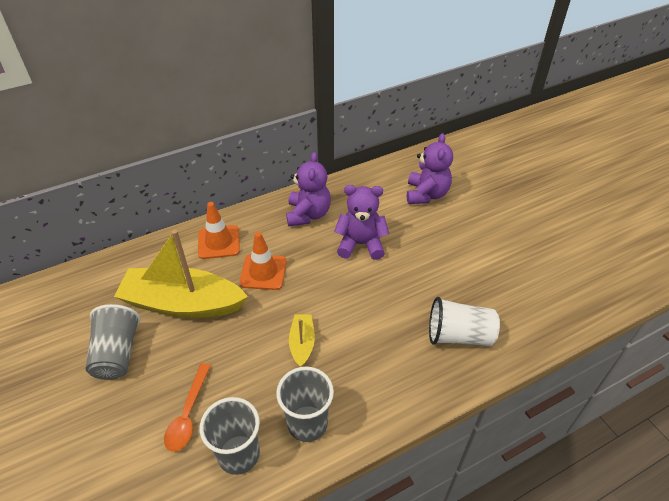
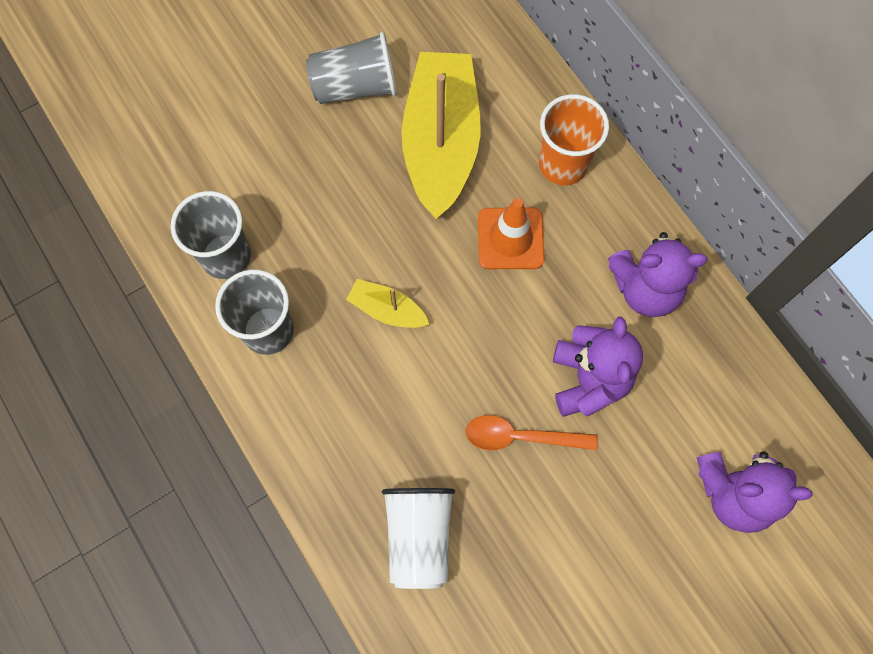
camera: 85 degrees right, 25 degrees up
orange spoon [164,363,211,452] -> orange spoon moved to [465,415,598,450]
orange traffic cone [198,202,240,259] -> orange cup [539,94,609,186]
yellow boat [289,314,315,367] -> yellow boat turned 150 degrees counterclockwise [346,279,429,328]

